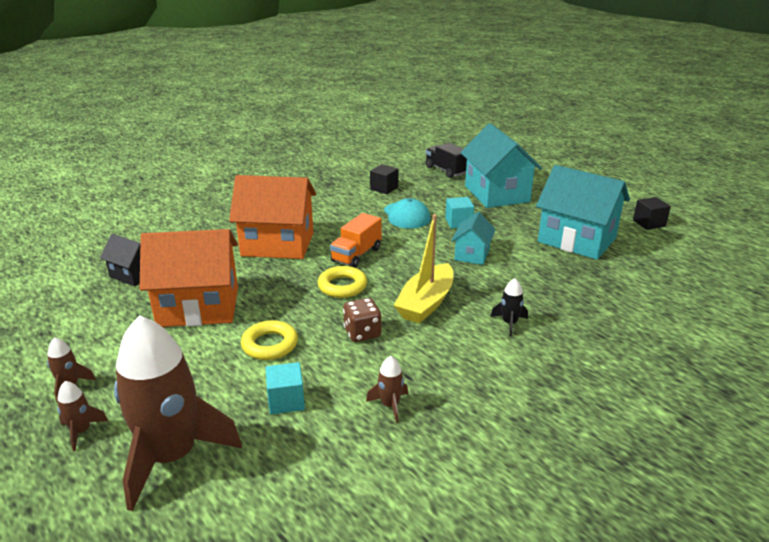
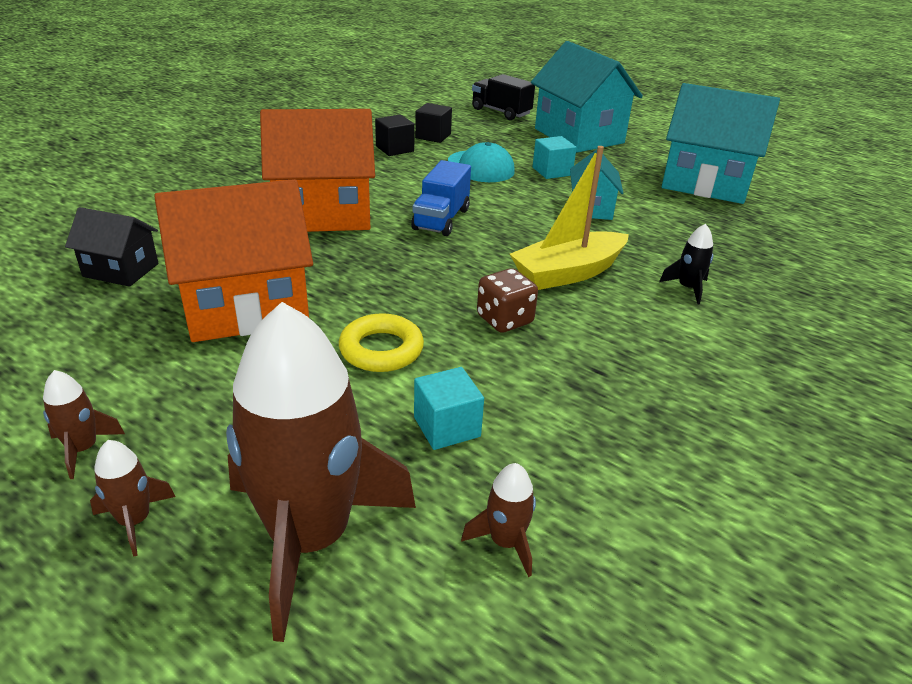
camera: 15 degrees left, 5 degrees up
yellow ring [318,266,367,298] -> none
orange truck [330,213,382,268] -> blue truck [411,160,471,236]
brown rocket [366,356,408,423] -> brown rocket moved to [461,463,536,577]
yellow boat [394,214,453,324] -> yellow boat turned 45 degrees clockwise [510,146,629,290]
black cube [633,197,671,230] -> black cube moved to [375,114,415,156]

